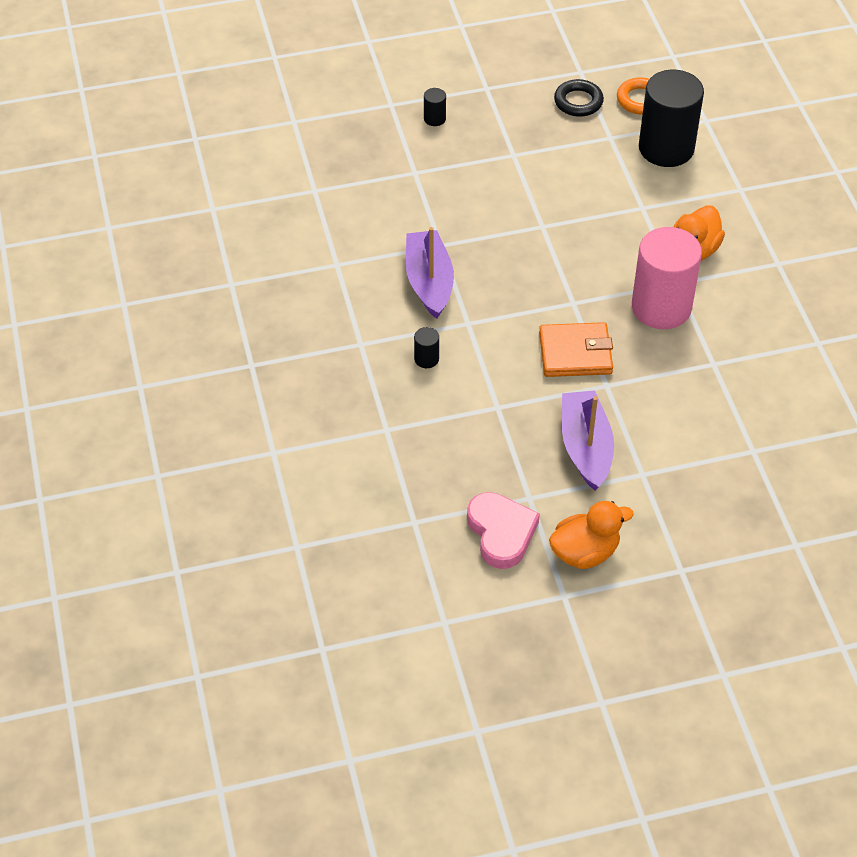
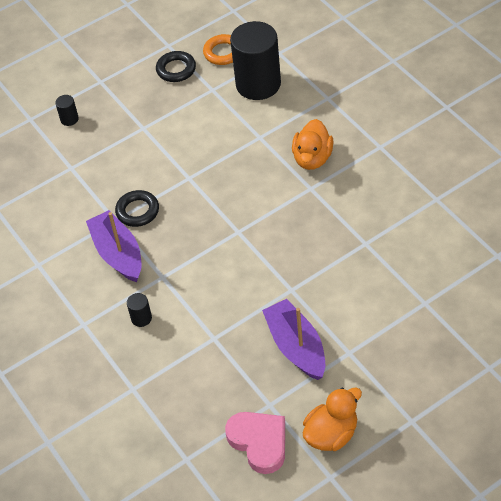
camera: 15 degrees left, 0 degrees up
orange wallet [539,322,613,377] -> none
pink cylinder [632,227,702,329] -> none
none -> black ring [115,190,159,227]

